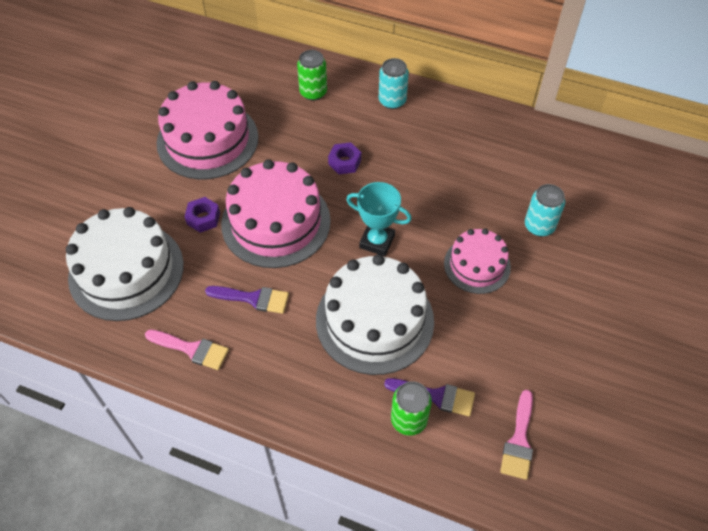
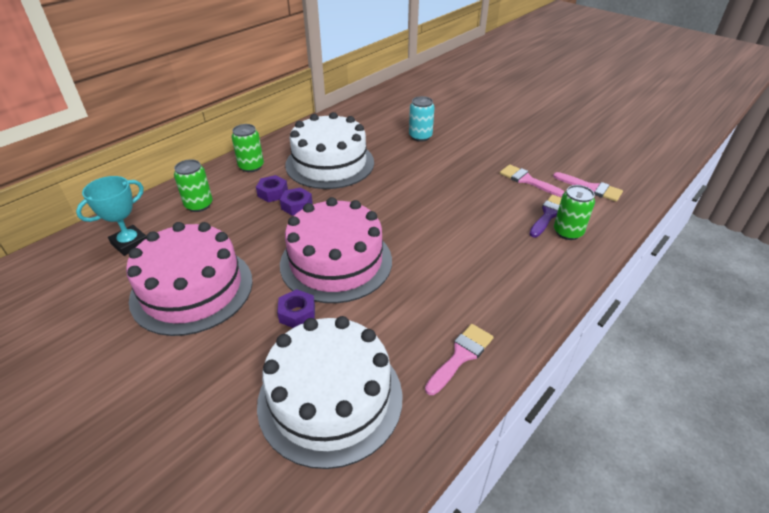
camera: 70 degrees left, 15 degrees down
purple brush [205,286,289,314] -> none
white cake [316,254,434,375] -> white cake moved to [285,112,374,189]
turquoise trophy [346,182,412,256] -> turquoise trophy moved to [76,176,147,256]
turquoise can [379,58,409,109] -> green can [231,124,264,172]
pink cake [444,228,511,294] -> none
none -> purple nut [256,175,288,202]
none -> pink brush [500,164,564,197]

